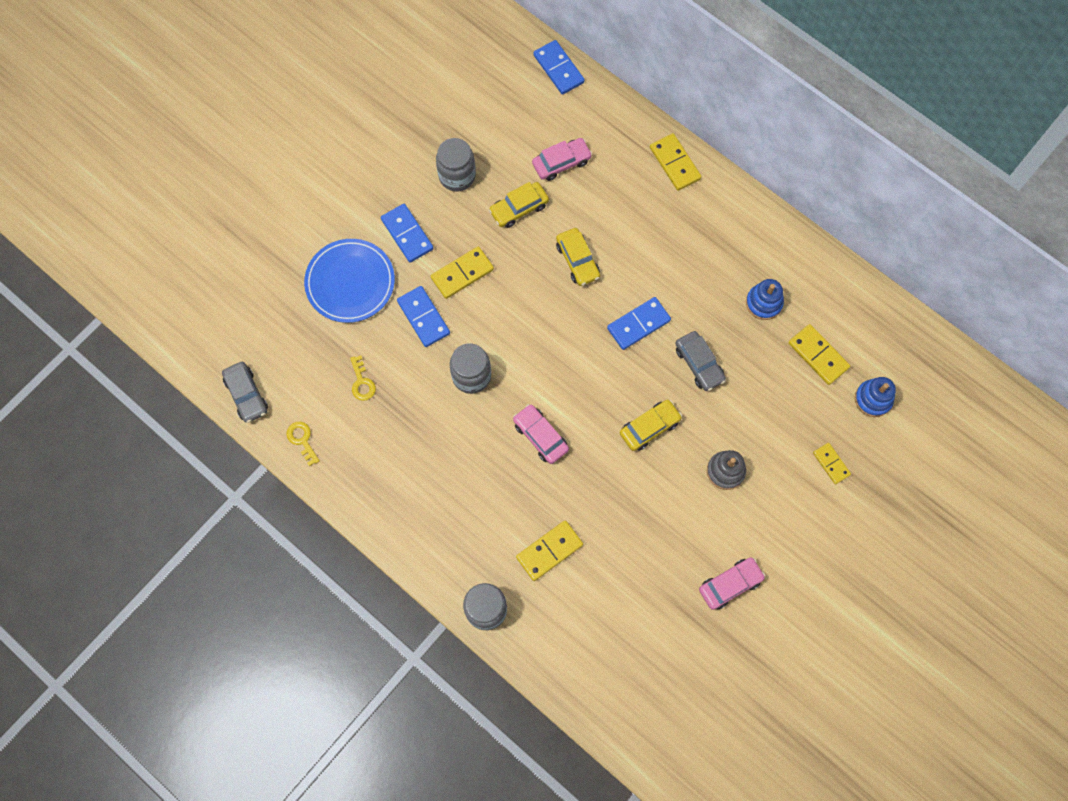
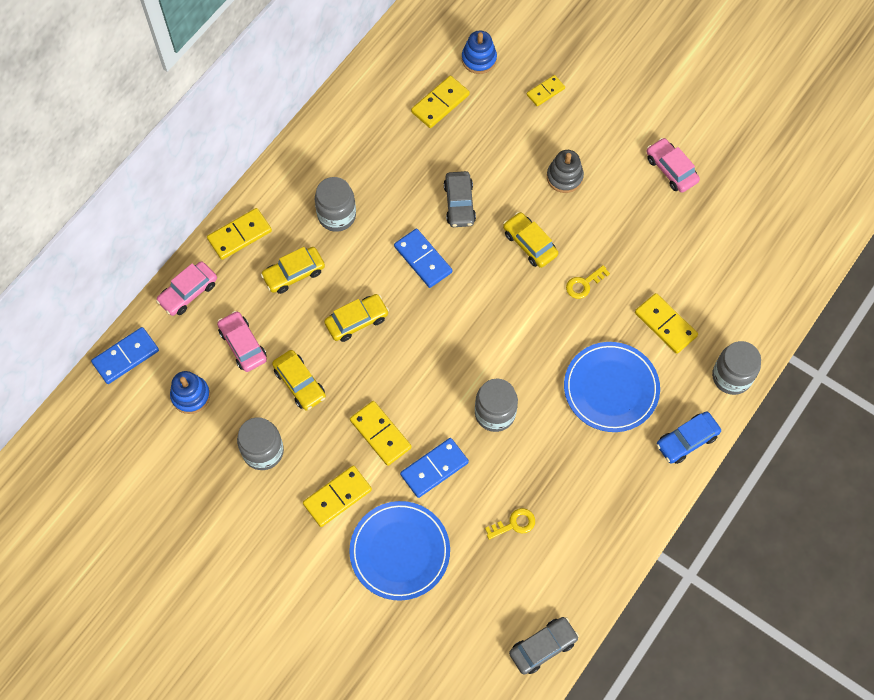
camera: 95 degrees left, 5 degrees down
yellow key [286,422,320,466] -> yellow key moved to [566,265,610,299]
blue domino [381,204,434,262] -> yellow domino [303,465,372,527]
pink car [513,404,569,464] -> pink car moved to [156,261,217,316]
grey car [675,331,726,391] -> grey car turned 120 degrees clockwise [444,171,476,227]
blue stacking toy [746,279,784,320] -> blue stacking toy moved to [170,371,210,414]
none -> yellow car [261,247,325,294]
none -> grey jar [315,177,356,232]
none -> blue plate [564,342,660,432]
none -> blue car [657,411,721,464]

